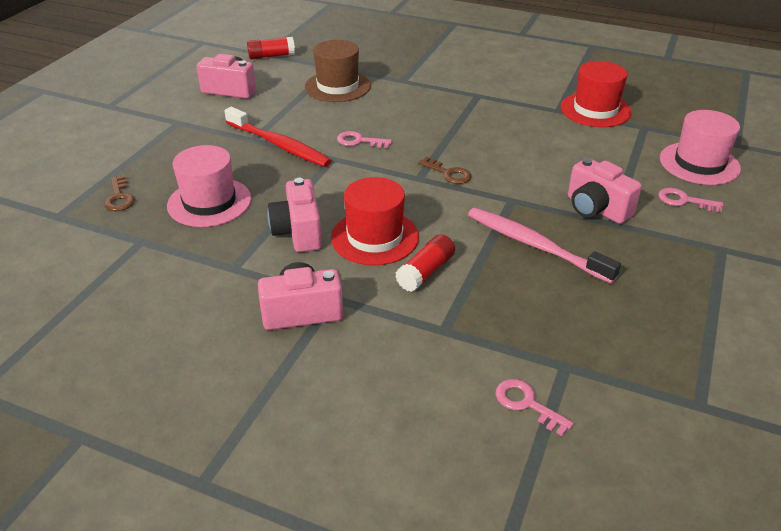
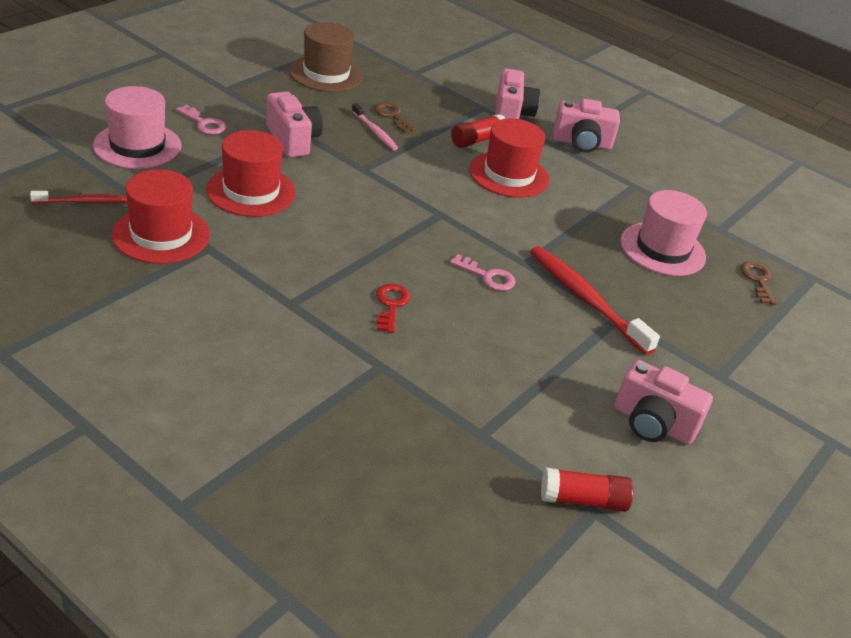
camera: 170 degrees left, 0 degrees up
pink camera [267,178,322,252] -> pink camera moved to [495,68,540,119]
brown hat [305,40,371,102] -> brown hat moved to [289,22,363,92]
brown key [418,157,471,184] -> brown key moved to [374,102,416,133]
pink toothbrush [468,208,621,284] -> pink toothbrush [352,103,398,151], size x0.55
pink key [496,379,574,436] -> none
none -> red toothbrush [30,191,127,204]
none -> red hat [206,130,296,217]
none -> red key [376,284,410,333]

